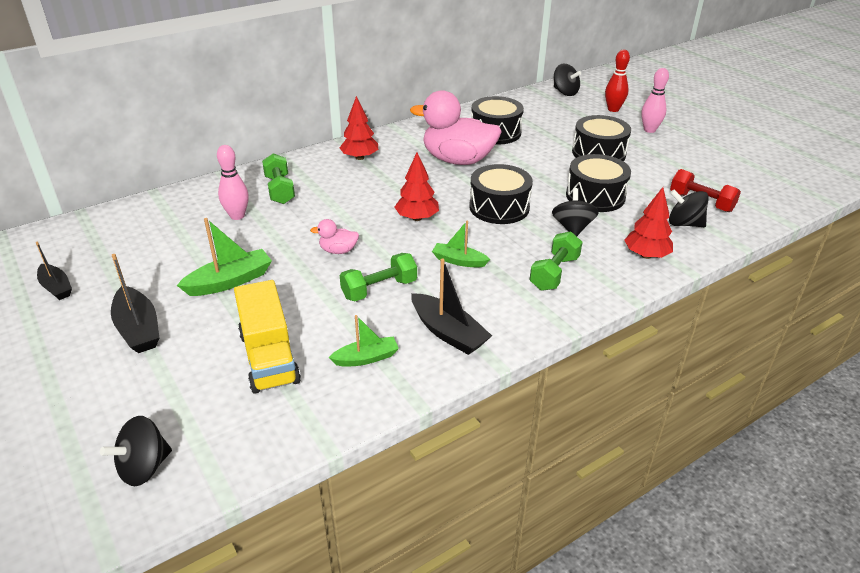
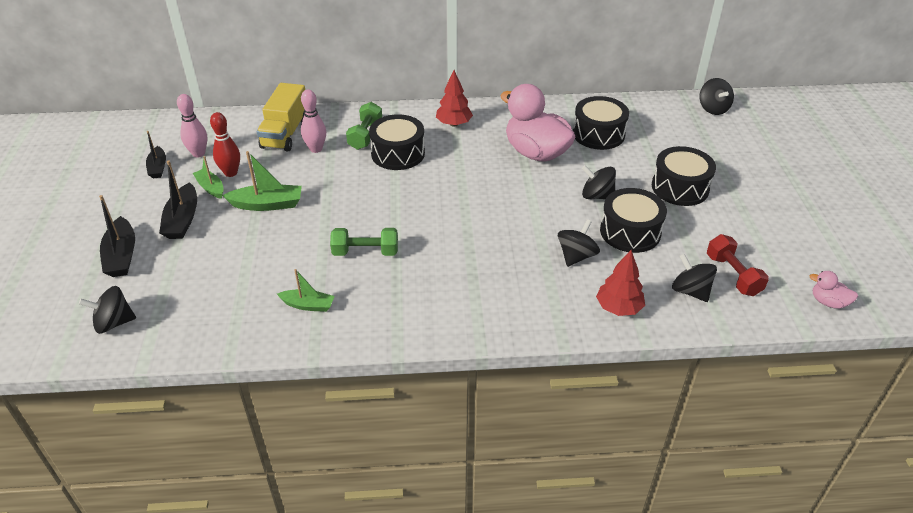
camera: 30 degrees right, 5 degrees up
yellow truck [234,280,301,394] -> yellow truck moved to [257,83,305,151]
pink duck [310,219,359,254] -> pink duck moved to [810,271,858,309]
red tree [395,153,439,221] -> none
black boat [411,259,492,355] -> black boat moved to [99,195,135,277]
green boat [432,221,490,267] -> green boat moved to [193,156,224,199]
black drum [469,164,533,224] -> black drum moved to [369,114,425,170]
green dumbbell [530,231,583,291] -> none
red bowling pin [605,50,630,112] -> red bowling pin moved to [210,112,240,177]
pink bowling pin [641,68,669,133] -> pink bowling pin moved to [177,94,207,157]
none -> black spinning top [582,166,616,199]

